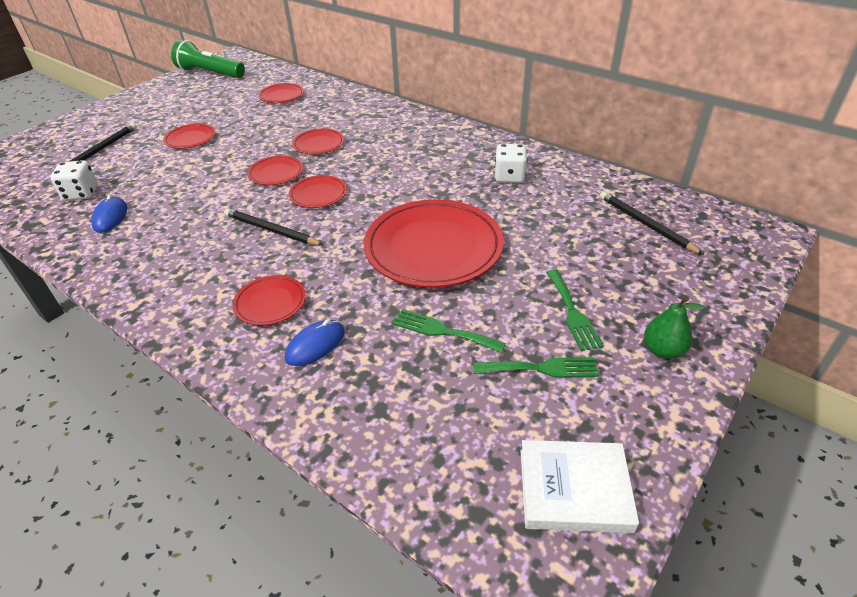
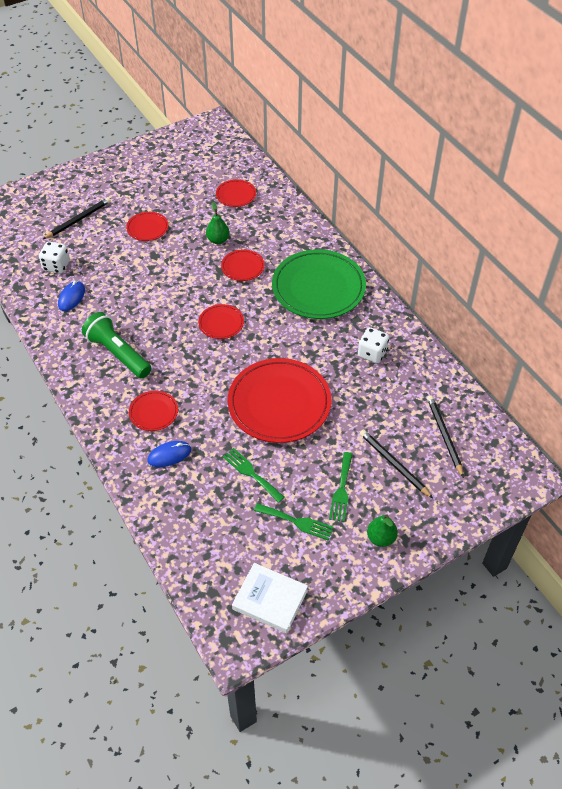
camera: 20 degrees right, 10 degrees up
green flashlight [171,40,245,78] -> green flashlight moved to [82,312,152,379]
black pencil [224,208,323,245] -> black pencil moved to [360,430,433,498]
red plate [247,155,303,185] -> none
none -> green pear [206,202,230,244]
none -> green plate [272,249,366,319]

